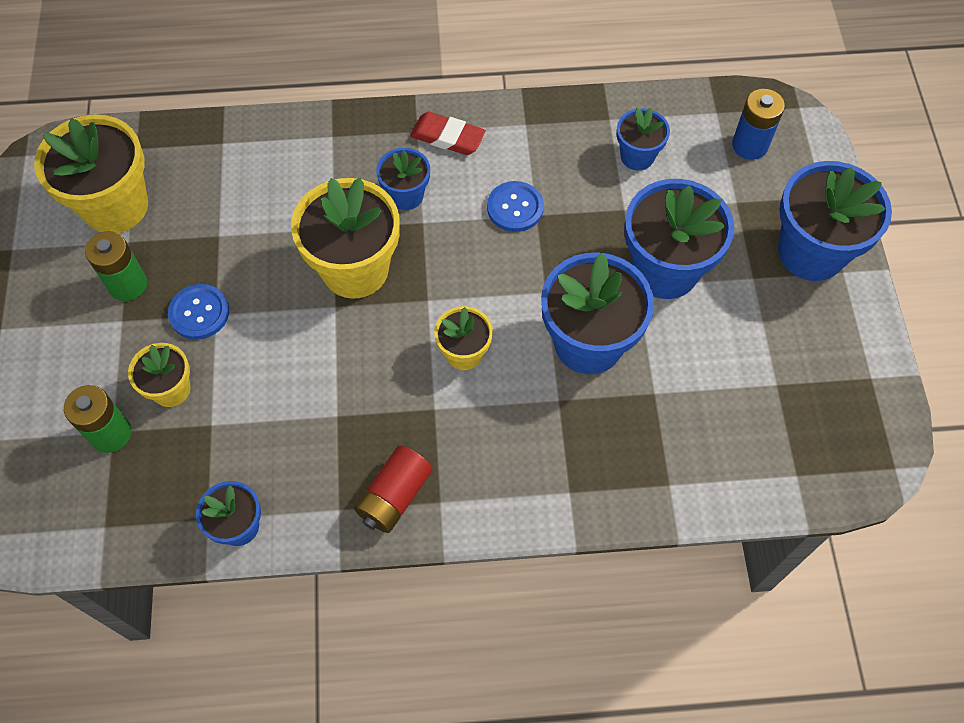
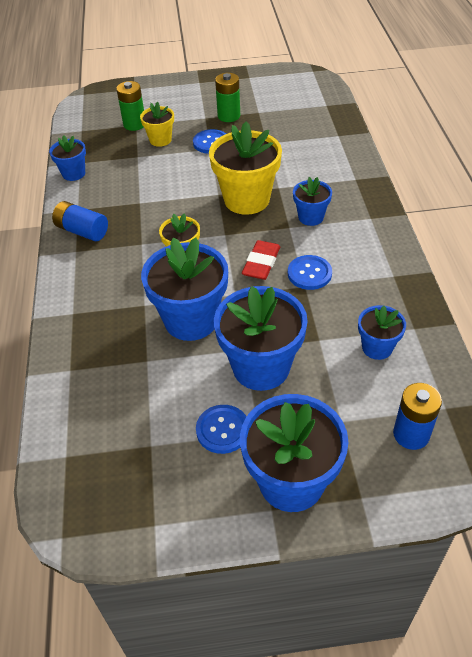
camera: 90 degrees right, 15 degrees down
yellow flower pot [34,114,148,233] -> none
red battery [354,445,433,533] -> blue battery [52,201,108,241]
red eraser [410,112,486,155] -> red eraser moved to [242,240,280,280]
none -> blue button [196,405,246,454]

